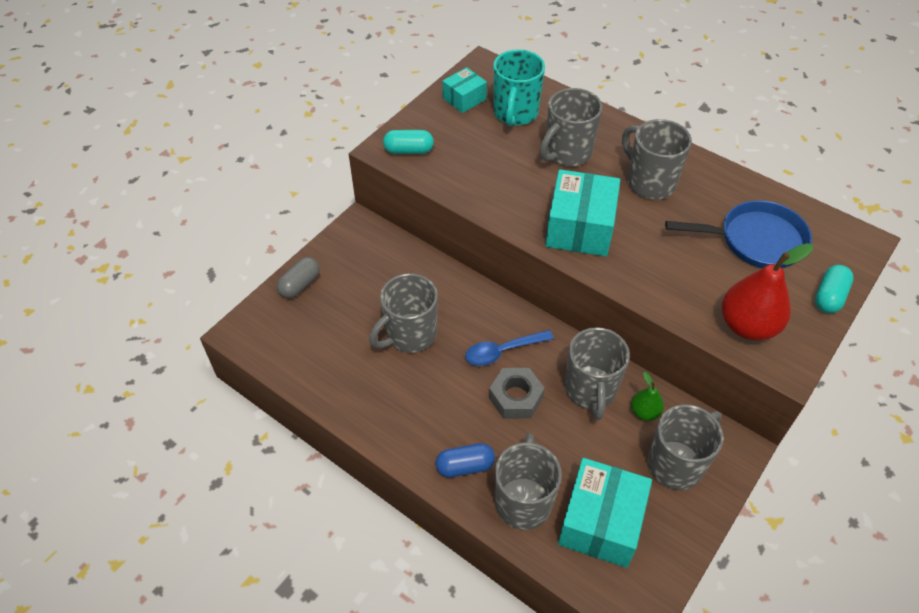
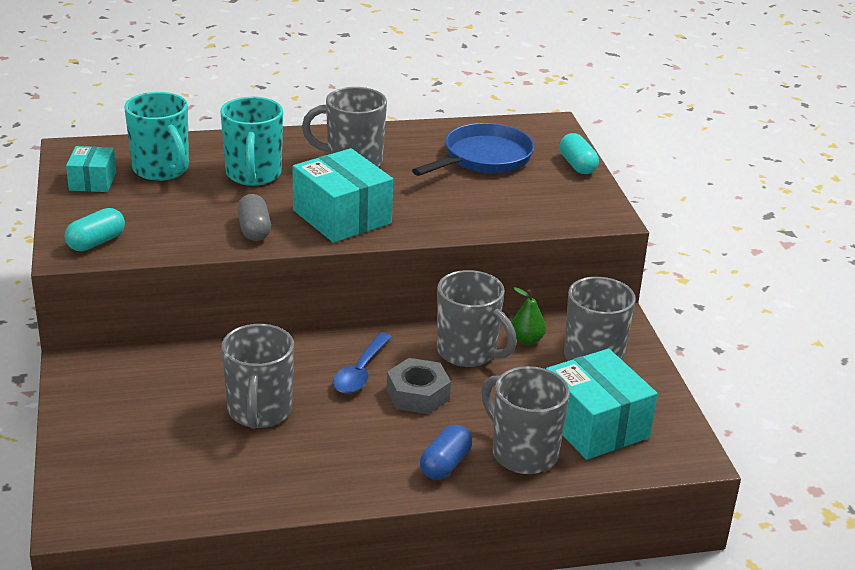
camera: 50 degrees left, 20 degrees down
grey capsule [277,257,320,298] -> grey capsule moved to [237,194,271,241]
grey mug [539,88,603,166] -> turquoise mug [220,97,283,186]
red pear [722,243,813,341] -> none

